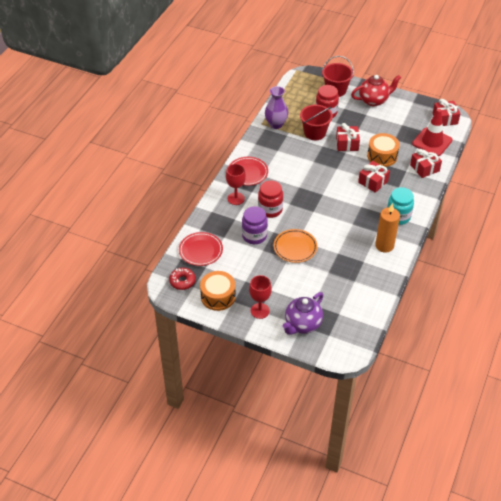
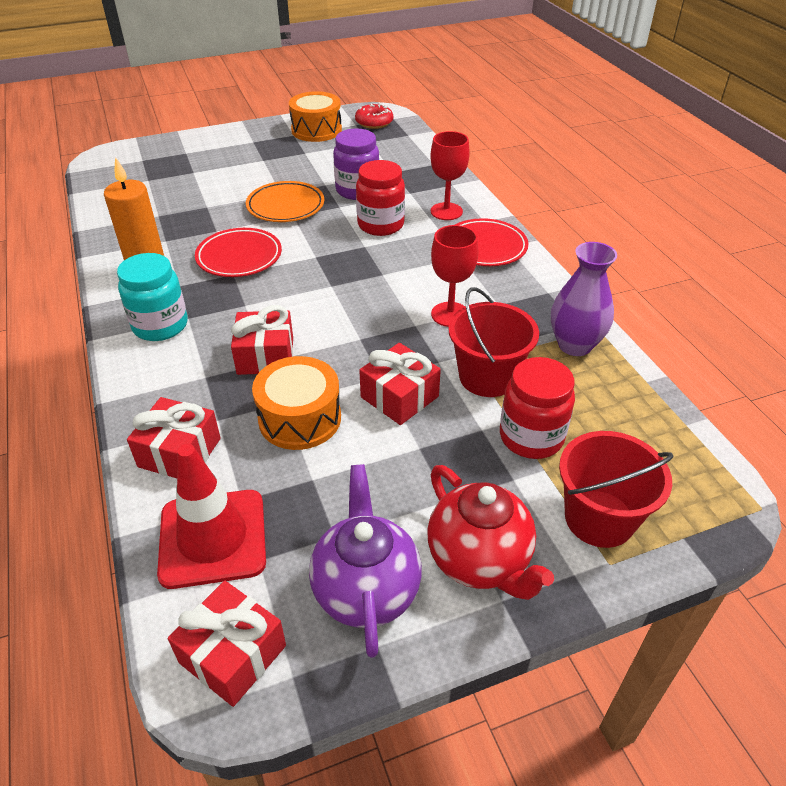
camera: 135 degrees right, 5 degrees down
red plate [179,232,223,266] -> red plate moved to [195,228,282,277]
red goblet [249,275,272,319] -> red goblet moved to [431,225,478,327]
purple teapot [283,292,323,335] -> purple teapot moved to [309,464,422,658]
red teapot [351,75,401,106] -> red teapot turned 60 degrees counterclockwise [427,465,554,600]

